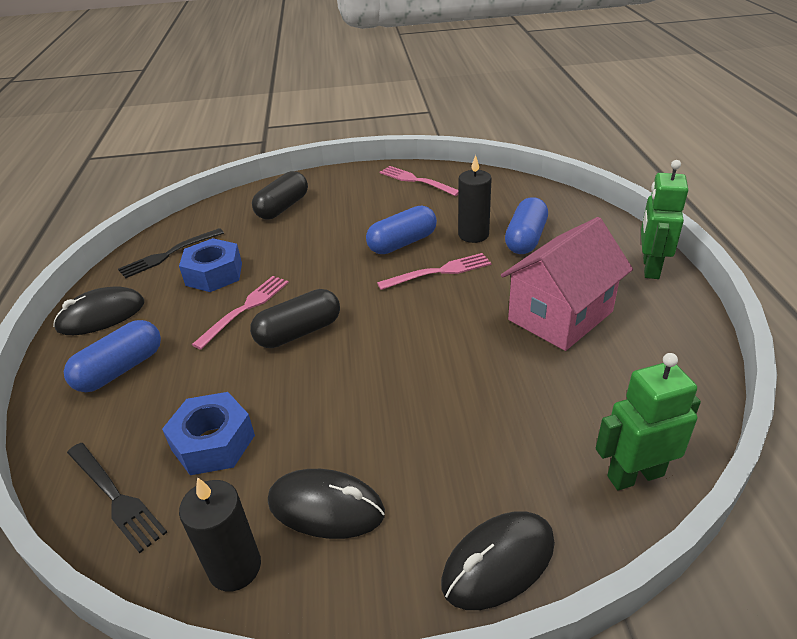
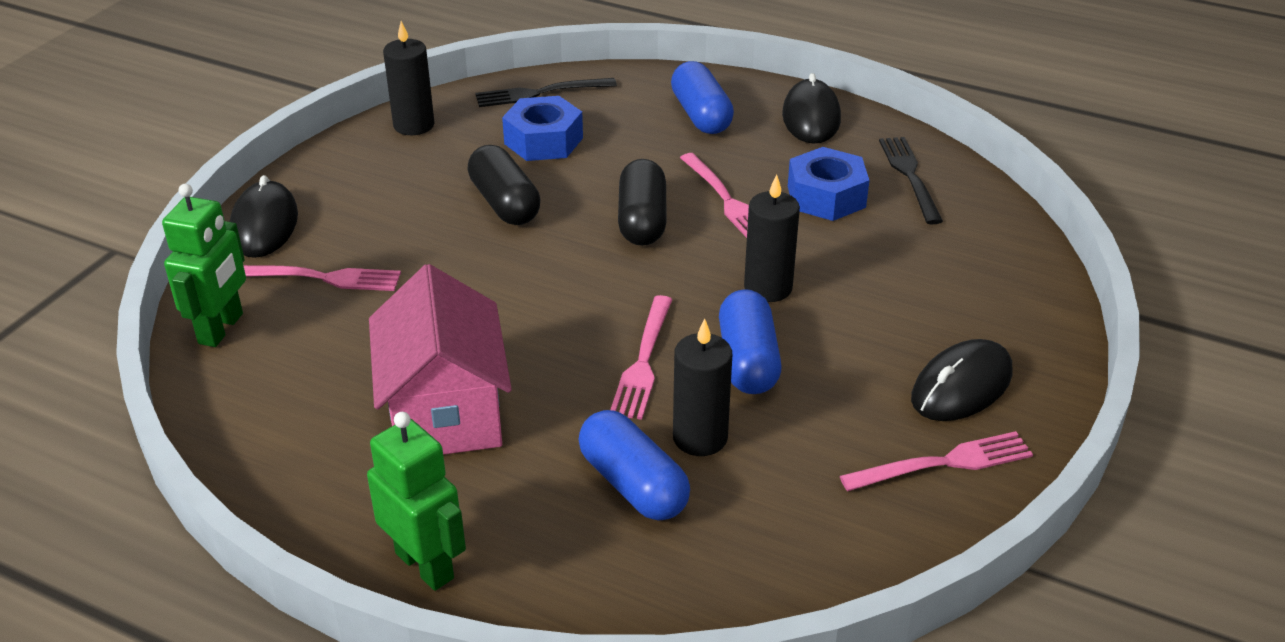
camera: 120 degrees right, 0 degrees up
black capsule [252,171,308,219] -> black capsule moved to [467,145,541,225]
black mouse [268,469,385,539] -> black mouse moved to [911,339,1012,421]
none -> pink fork [243,265,401,291]
none -> black candle [744,174,800,302]

